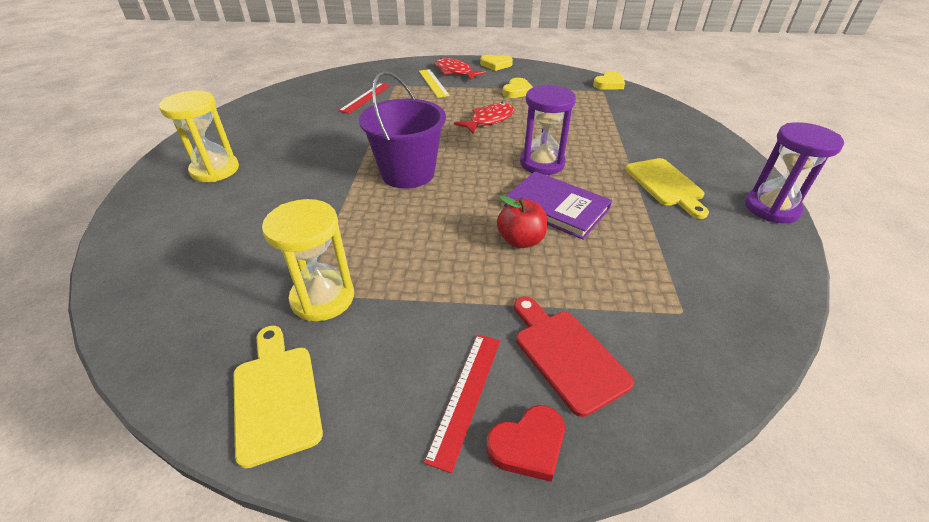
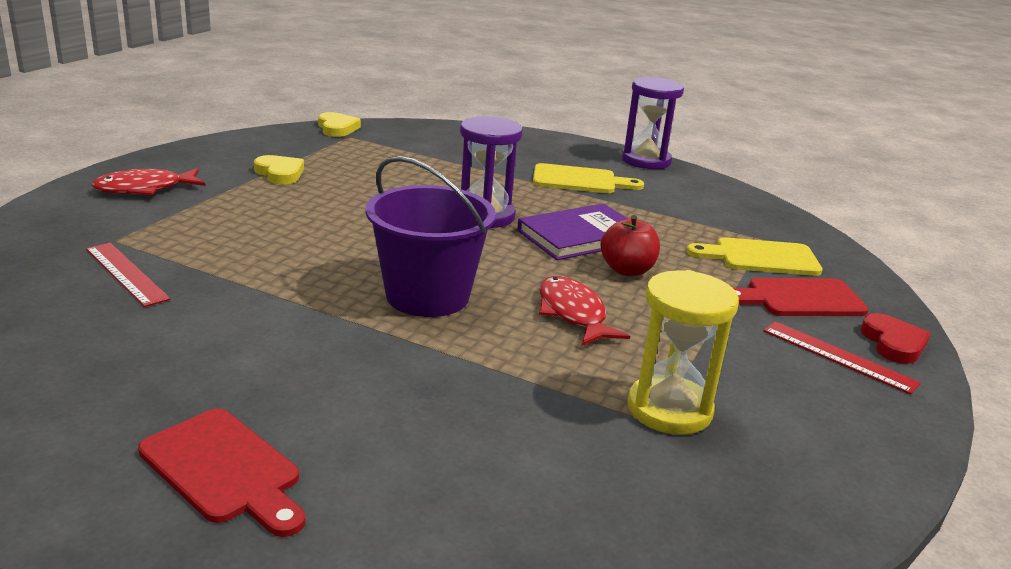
camera: 70 degrees left, 15 degrees down
yellow hourglass [159,91,239,182] -> red cutting board [138,408,305,537]
yellow cutting board [233,326,323,468] -> yellow cutting board moved to [687,237,823,276]
yellow ruler [419,69,450,98] -> none
red fish [454,102,514,134] -> red fish moved to [539,276,630,346]
yellow heart [480,55,513,71] -> none

